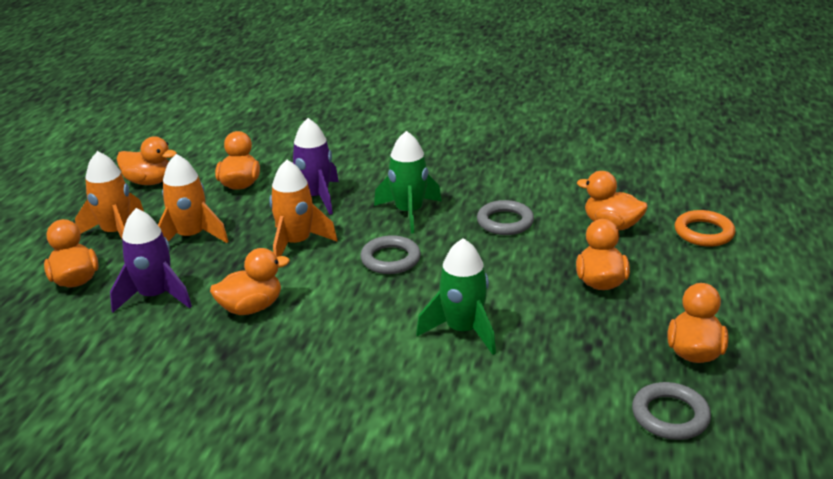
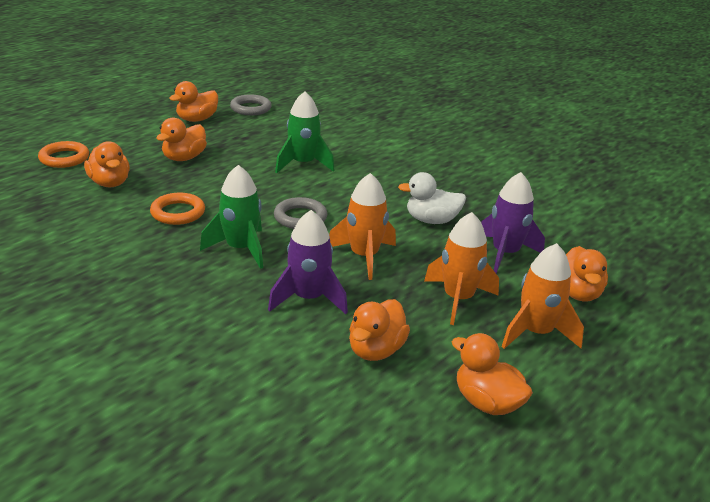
camera: 155 degrees left, 0 degrees up
orange duck [210,248,290,315] -> white duck [398,172,466,224]
grey ring [477,200,534,235] -> orange ring [150,193,205,225]

